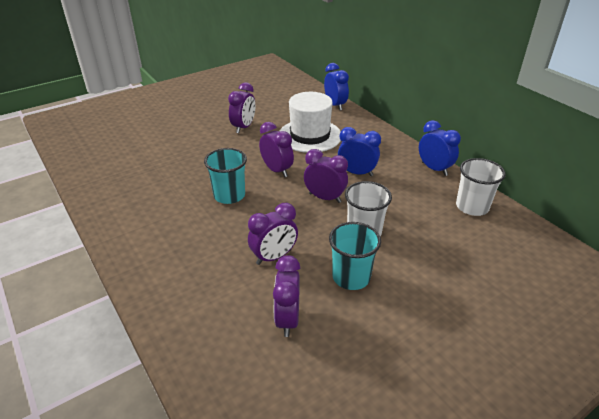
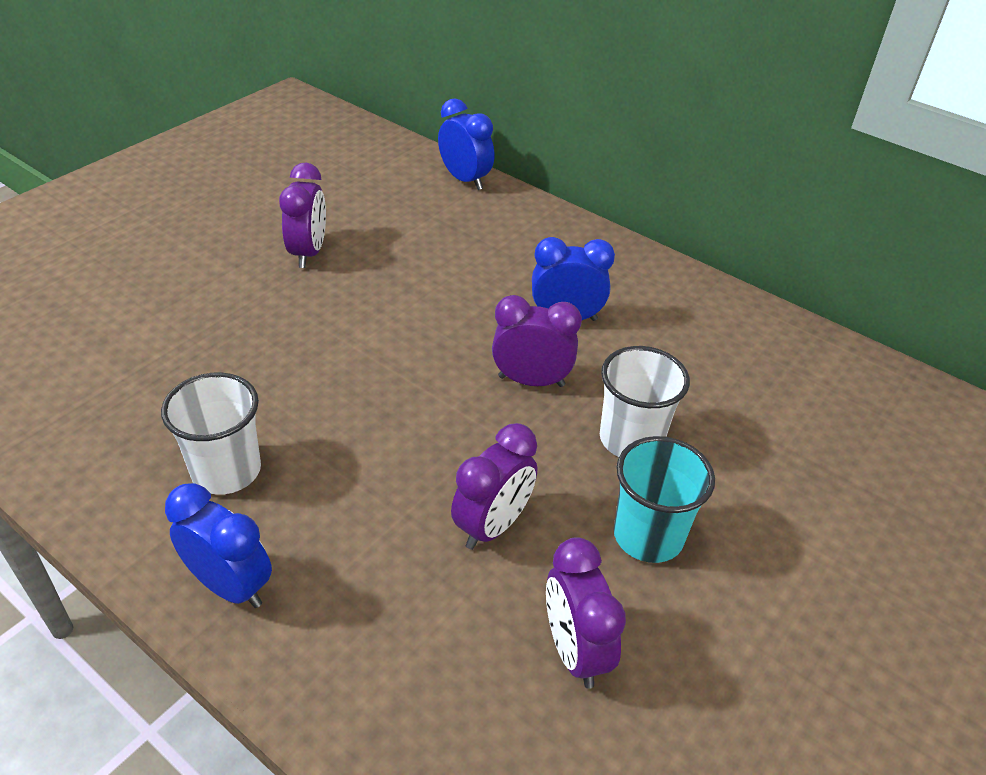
camera: 20 degrees left, 5 degrees up
turquoise cup [204,148,247,204] -> none
purple clock [259,122,294,177] -> none
white hat [279,92,341,153] -> none
blue clock [419,120,461,176] -> blue clock moved to [165,483,272,608]
white cup [456,158,506,216] -> white cup moved to [161,373,261,495]

